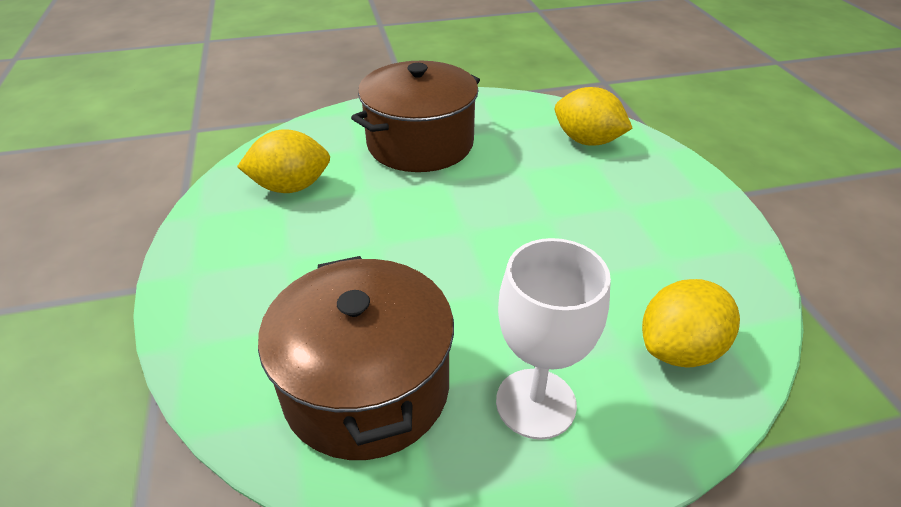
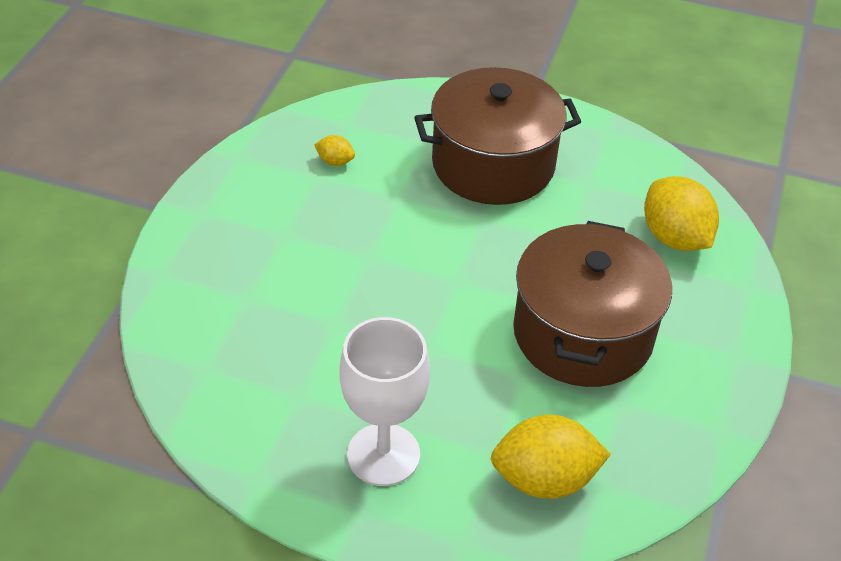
camera: 30 degrees right, 5 degrees up
yellow lemon [237,129,330,193] -> yellow lemon [315,135,355,166], size x0.47
brown pot [258,256,454,460] -> brown pot moved to [513,221,672,387]

